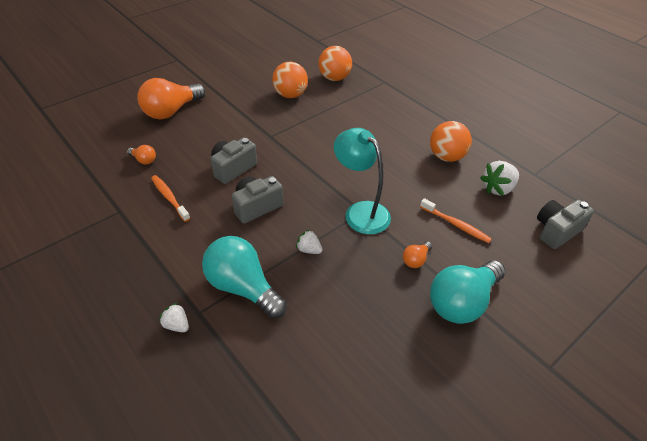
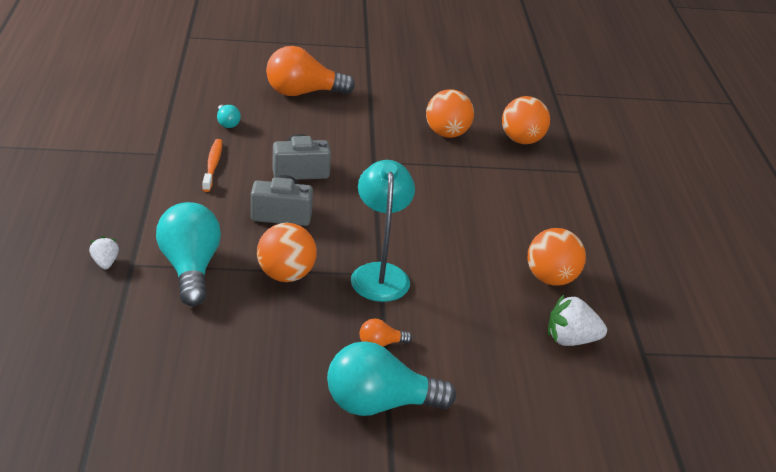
camera: 35 degrees right, 10 degrees down
orange light bulb [127,145,156,165] -> turquoise light bulb [217,105,241,128]
white strawberry [296,229,323,254] -> orange ball [257,223,317,282]
orange toothbrush [420,198,492,243] -> none
grey camera [537,200,594,249] -> none

